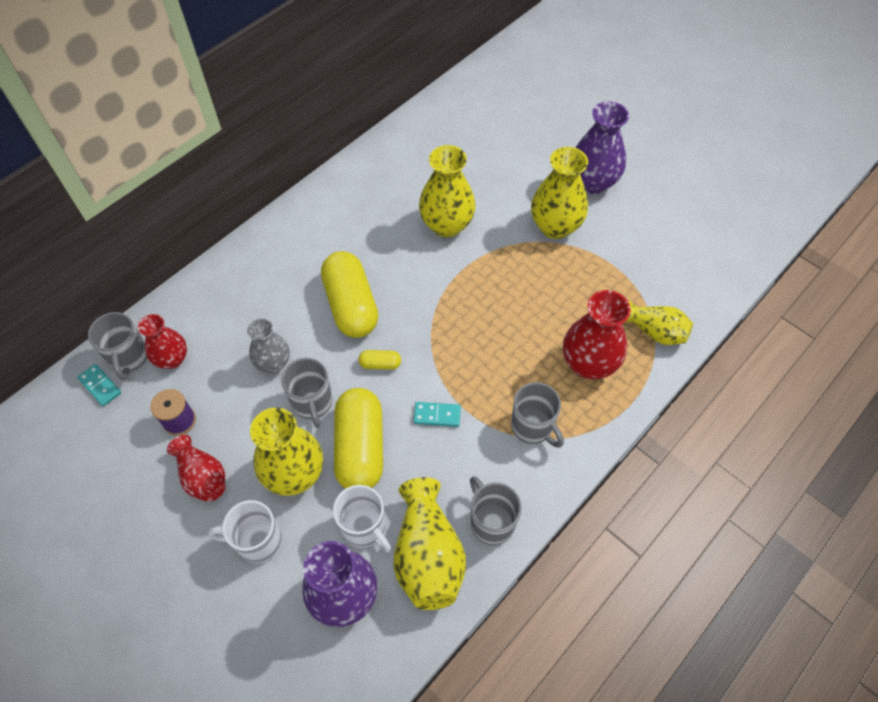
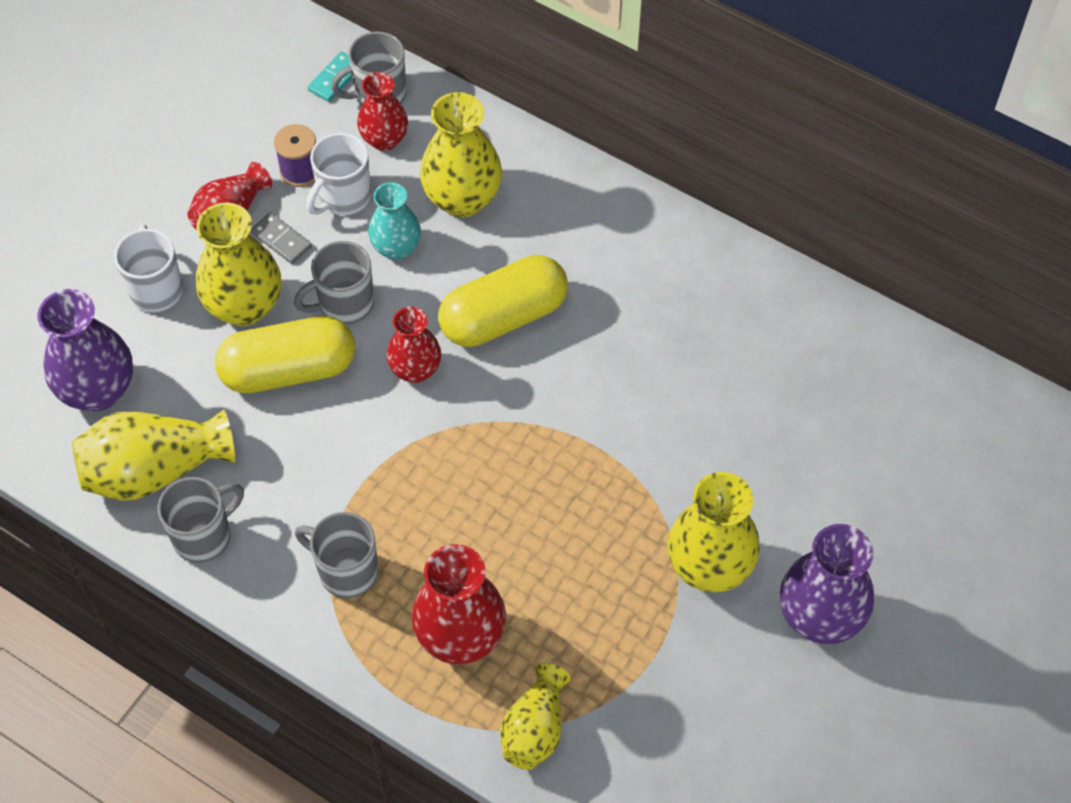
camera: 80 degrees right, 0 degrees up
grey vase [247,319,290,373] -> turquoise vase [368,182,421,260]
white mug [333,485,391,553] -> white mug moved to [306,133,371,215]
yellow capsule [358,350,401,370] -> red vase [387,307,441,383]
turquoise domino [414,402,461,427] -> none
yellow vase [419,145,476,238] -> yellow vase moved to [420,92,502,217]
grey mug [511,382,564,448] -> grey mug turned 75 degrees clockwise [295,512,378,598]
none -> grey domino [251,212,312,264]

